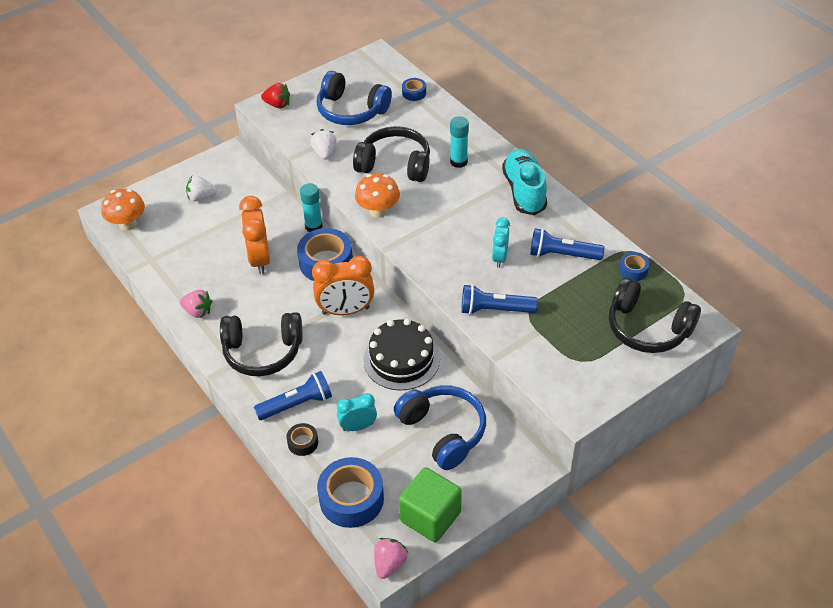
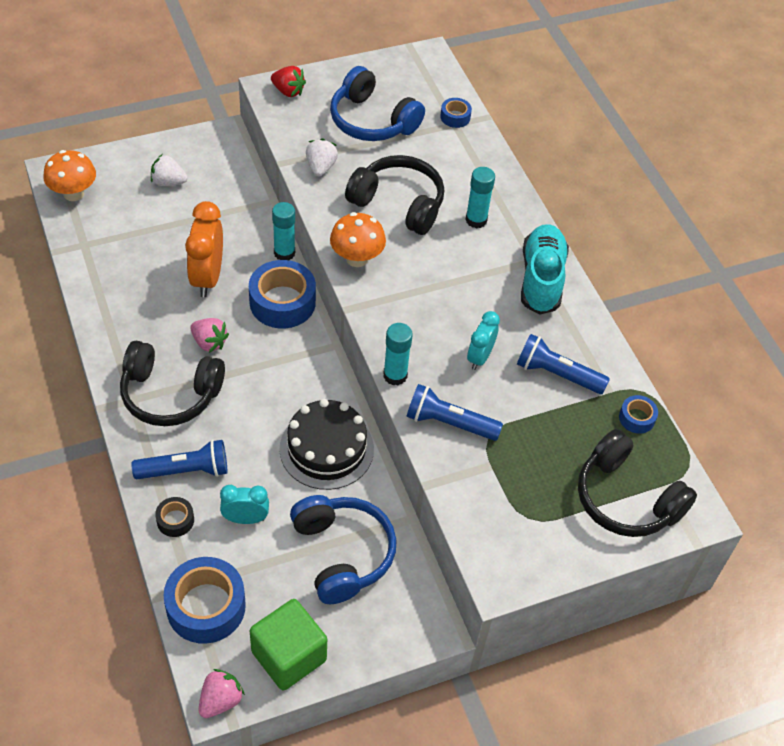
camera: 10 degrees right, 5 degrees up
pink strawberry [180,290,212,318] -> pink strawberry moved to [190,318,229,353]
orange clock [312,256,374,315] -> none
none -> turquoise glue stick [383,323,413,386]

